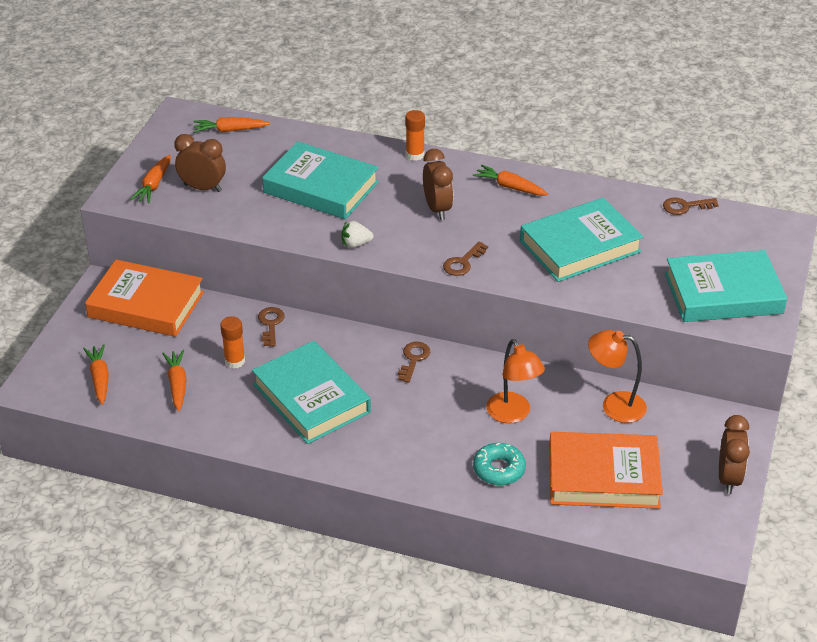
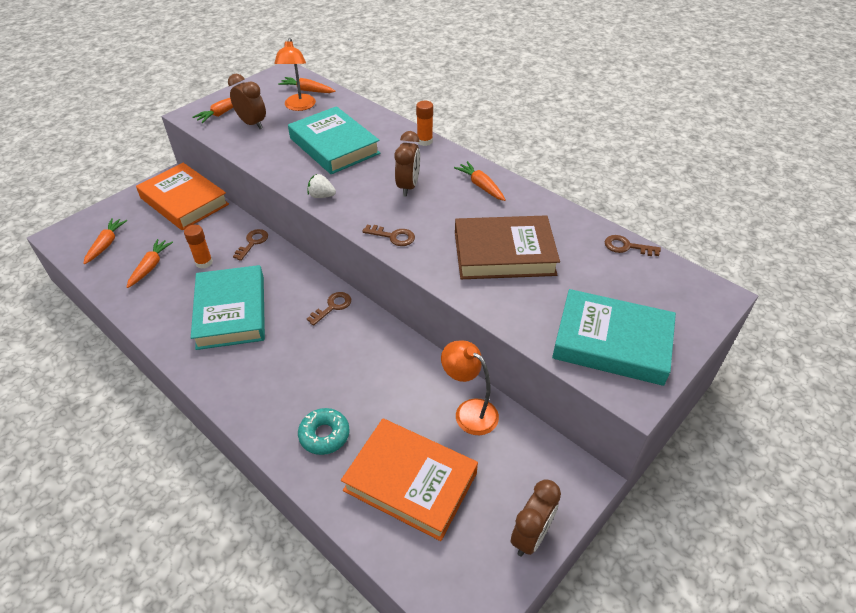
camera: 25 degrees right, 5 degrees up
brown key [443,241,488,276] -> brown key turned 135 degrees counterclockwise [362,225,415,246]
orange lamp [486,339,545,423] -> orange lamp moved to [274,38,316,111]
turquoise book [520,197,643,282] -> brown book [455,215,560,279]

